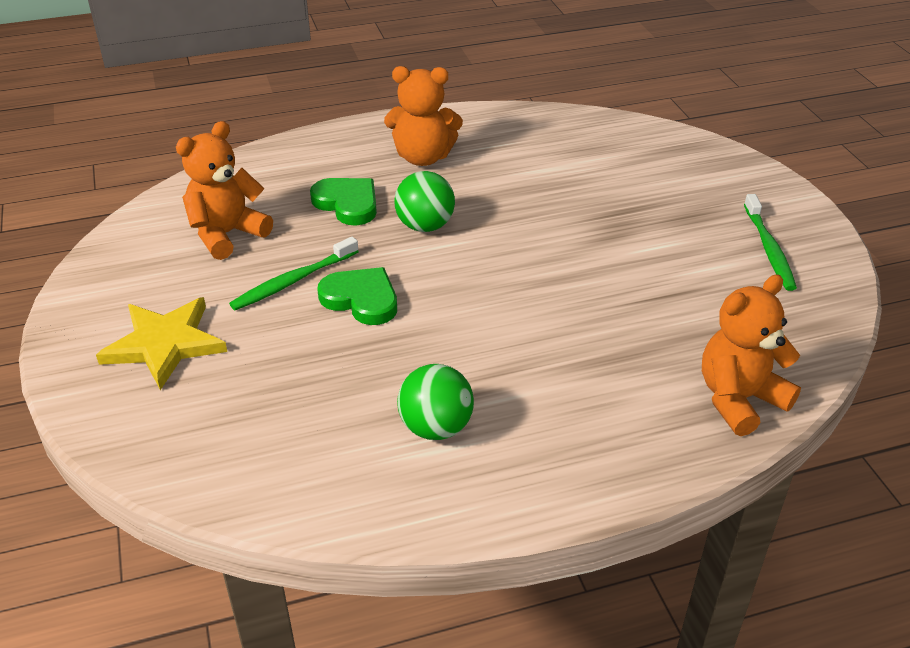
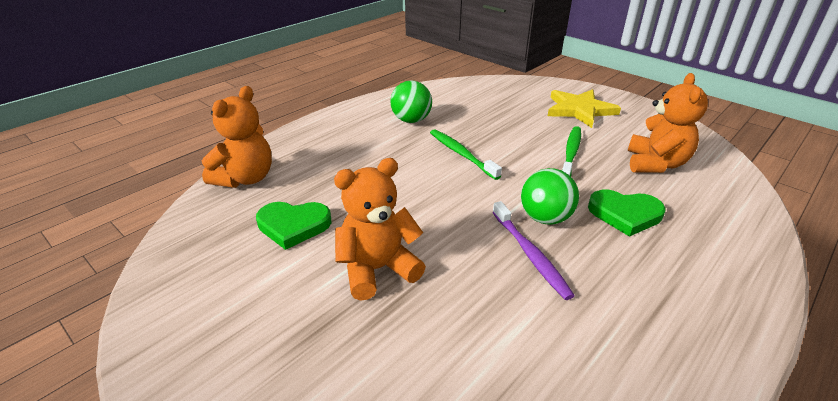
camera: 150 degrees right, 5 degrees down
green heart [317,267,397,325] -> green heart moved to [256,202,331,250]
orange teddy bear [384,66,463,166] -> orange teddy bear moved to [334,158,426,301]
green toothbrush [744,194,797,291] -> green toothbrush moved to [430,129,502,180]
none -> purple toothbrush [492,201,575,300]

